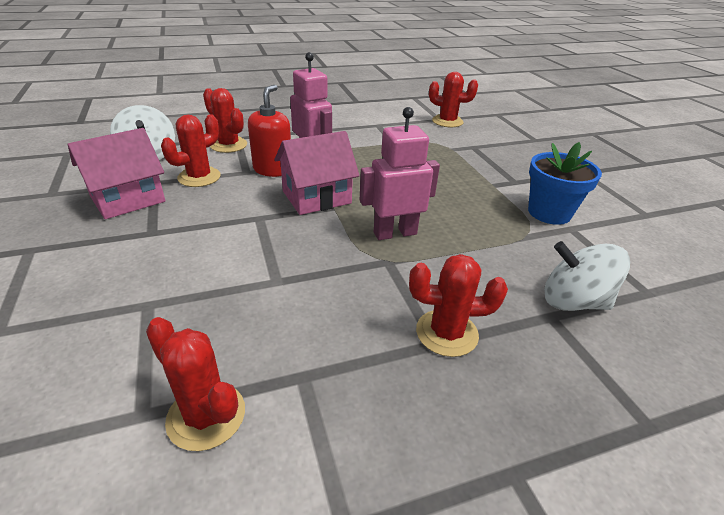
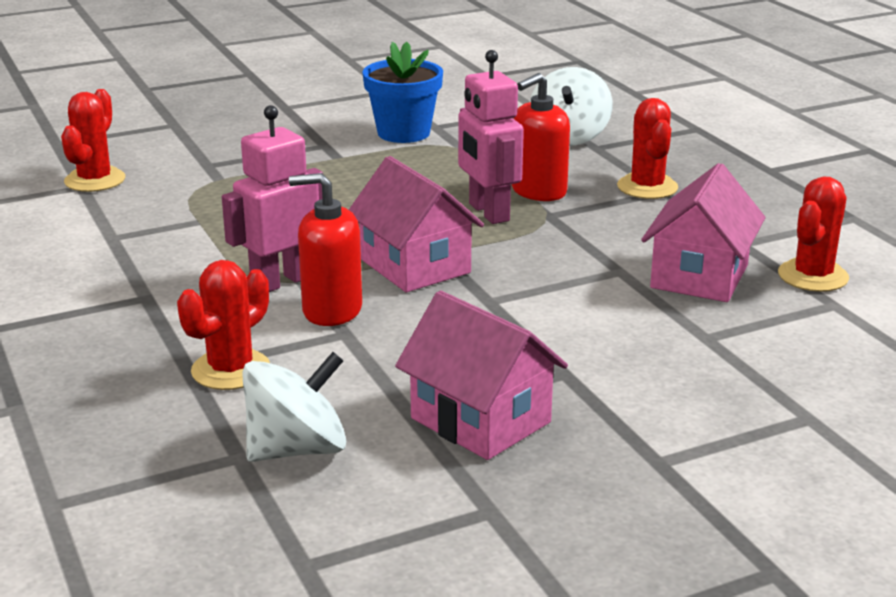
camera: 95 degrees left, 10 degrees down
red cactus [161,114,221,187] -> none
none -> red soap dispenser [512,73,570,201]
none -> pink house [641,163,765,302]

